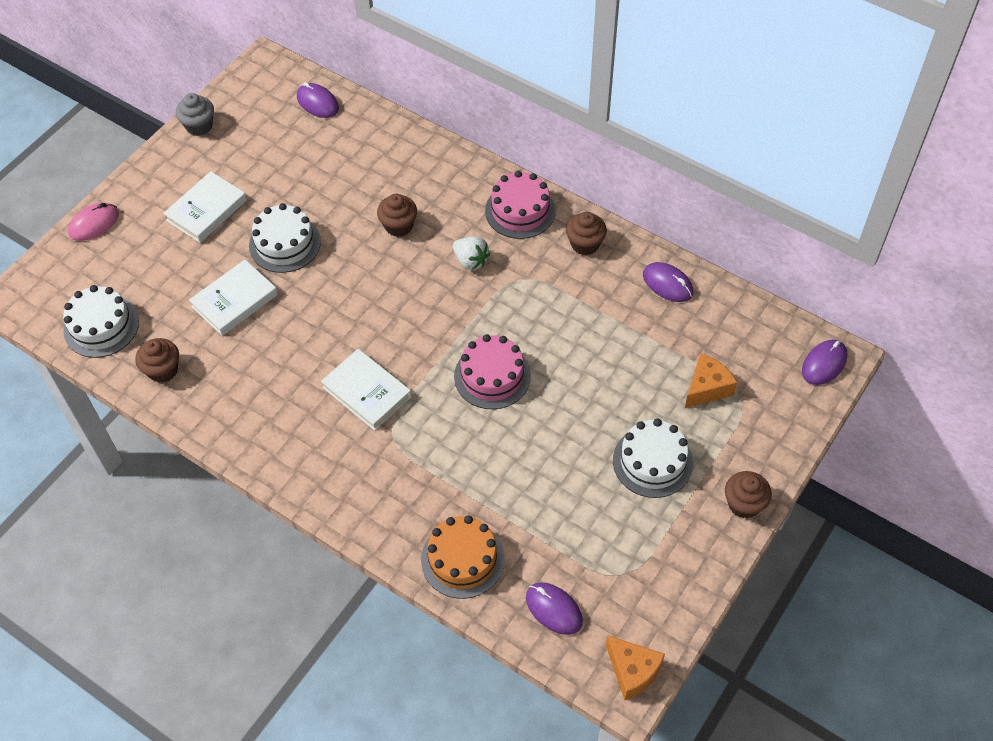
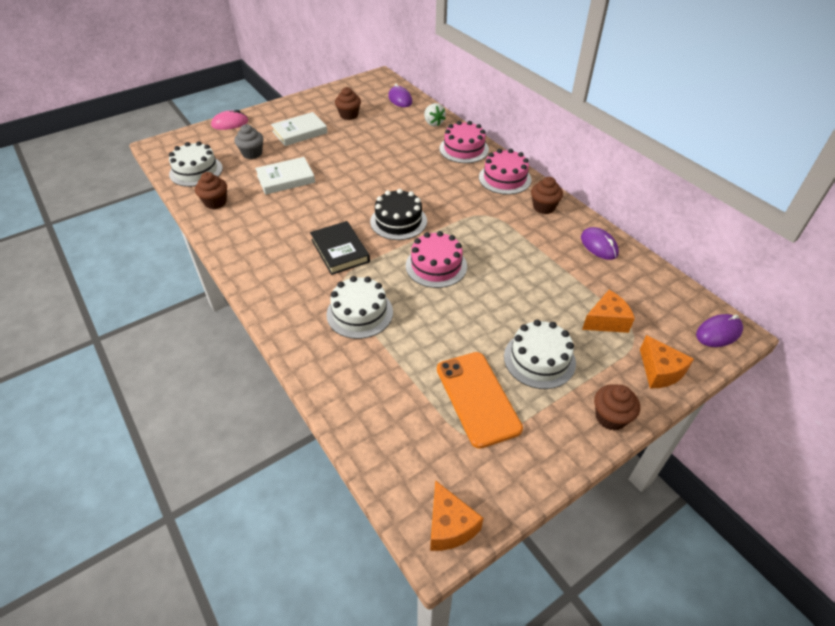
camera: 20 degrees right, 10 degrees down
grey cupcake [176,93,214,136] -> grey cupcake moved to [234,124,264,159]
white cake [249,203,321,273] -> white cake moved to [326,276,393,339]
white book [321,349,411,431] -> black book [310,221,370,275]
brown cupcake [377,194,417,237] -> brown cupcake moved to [335,87,361,120]
orange cake [421,515,505,599] -> none
white strawberry [453,237,490,270] -> white strawberry moved to [424,103,446,126]
purple mouse [526,582,583,635] -> none
none -> black cake [370,189,427,240]
none -> orange phone [437,352,523,449]
none -> pink cake [439,121,489,163]
none -> orange cheese [640,335,694,388]

